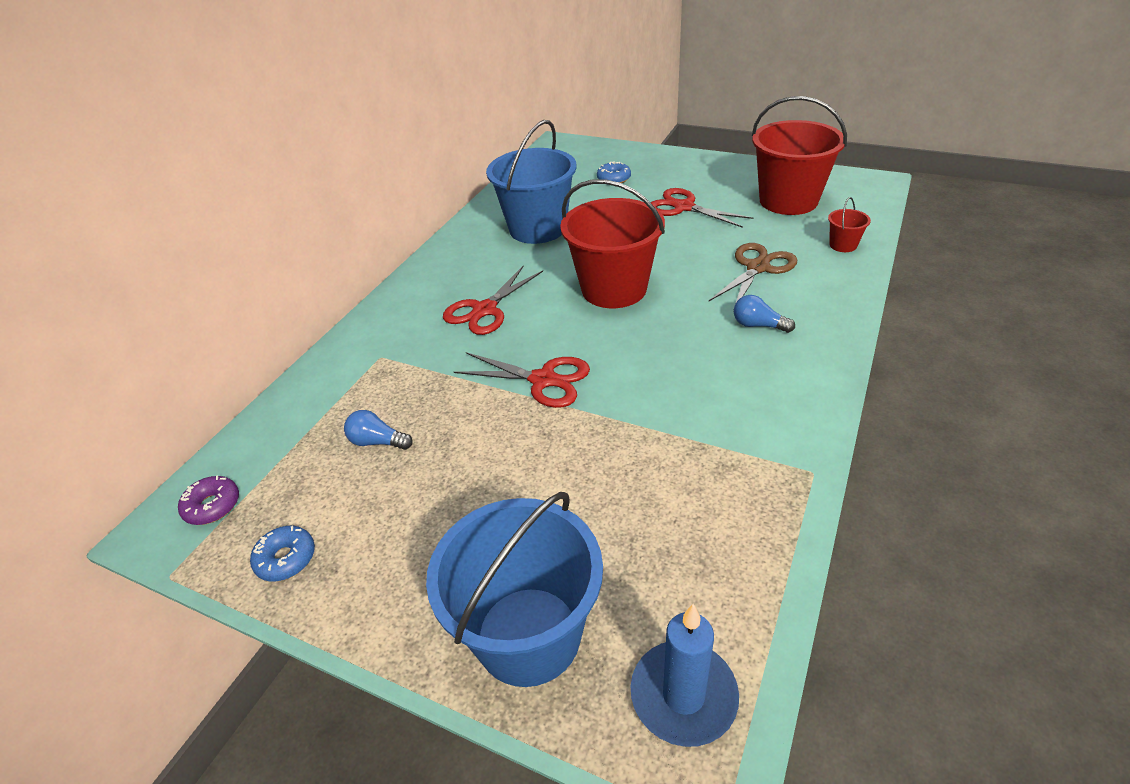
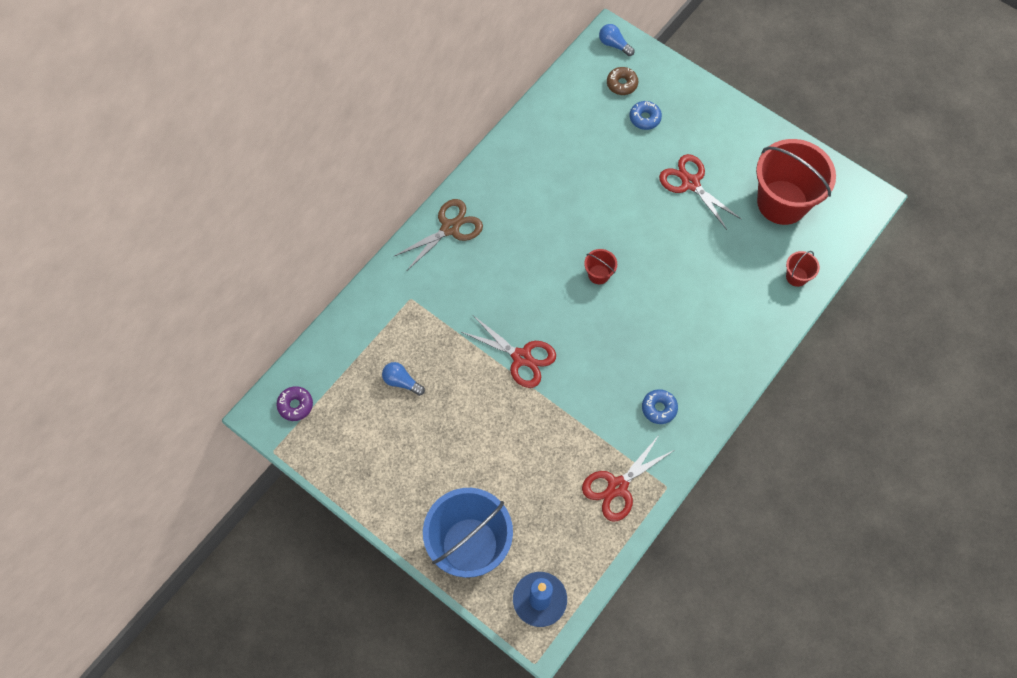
camera: 10 degrees right, 25 degrees up
blue donut [250,526,315,581] -> blue donut moved to [642,389,678,424]
red scissors [443,265,543,335] -> red scissors moved to [582,435,674,521]
blue bucket [486,120,577,244] -> none
red bucket [560,179,665,308] -> red bucket [584,249,617,284], size x0.42
brown scissors [709,243,797,311] -> brown scissors moved to [395,199,483,270]
blue light bulb [734,295,795,333] -> blue light bulb moved to [599,24,635,56]
none -> brown donut [607,67,638,95]

